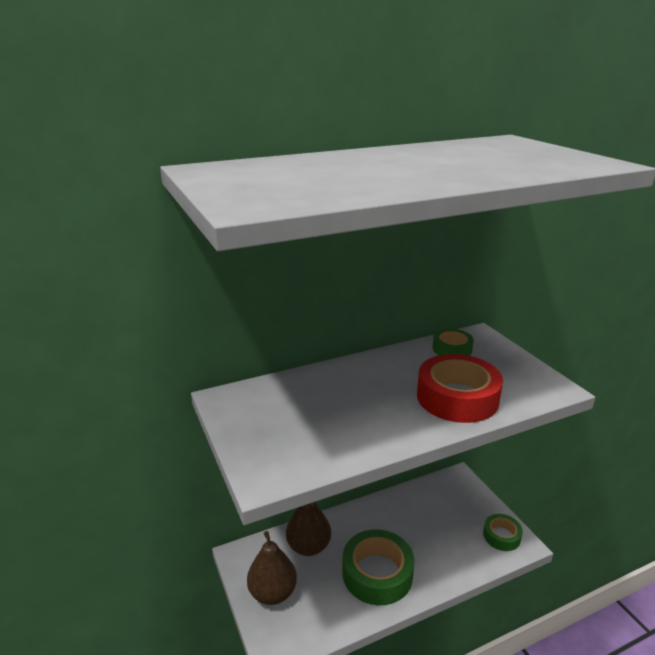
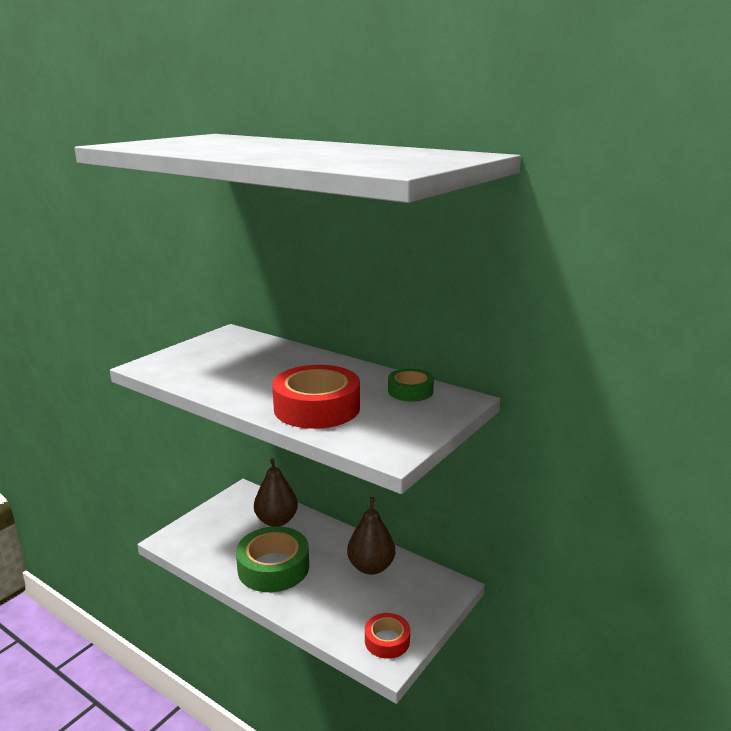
camera: 60 degrees right, 5 degrees down
brown pear [247,531,297,605] -> brown pear moved to [347,497,395,575]
green tape [483,514,523,551] -> red tape [365,613,410,659]

